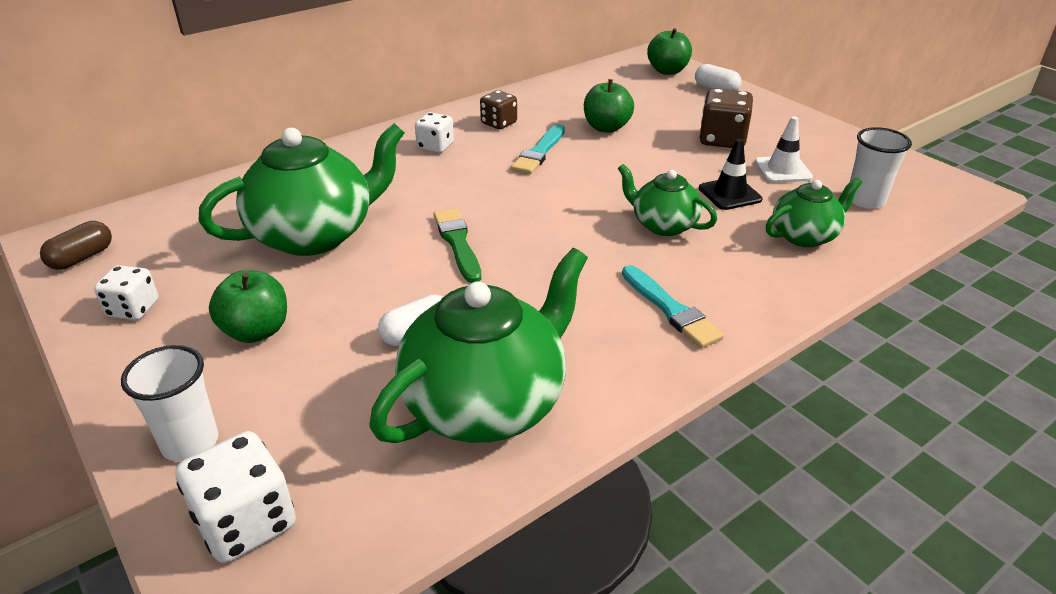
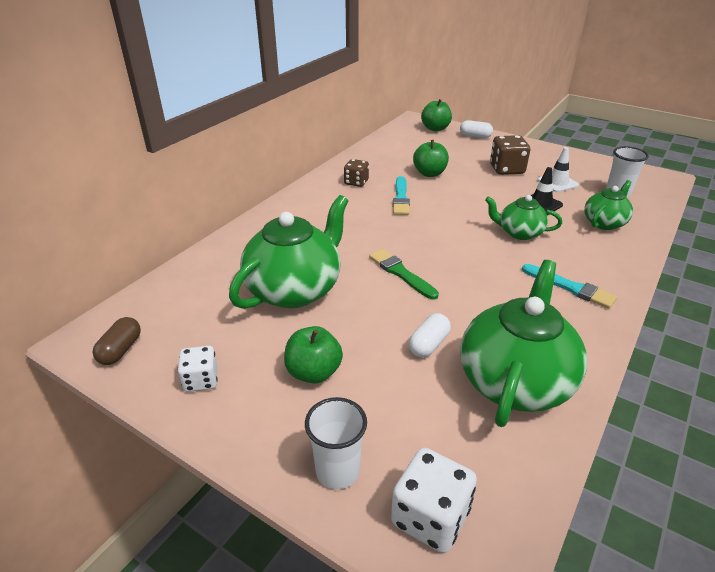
camera: 20 degrees left, 0 degrees up
white dice [415,112,454,153] -> none

